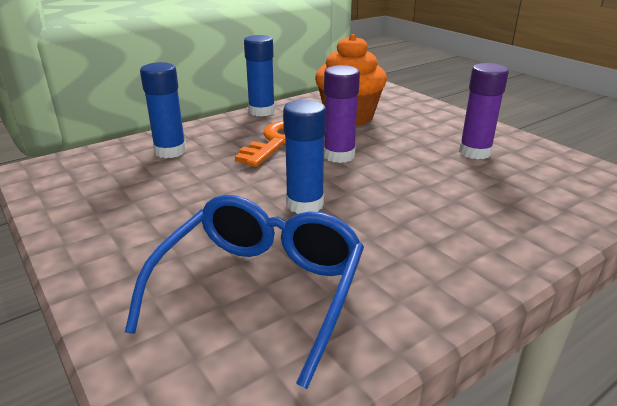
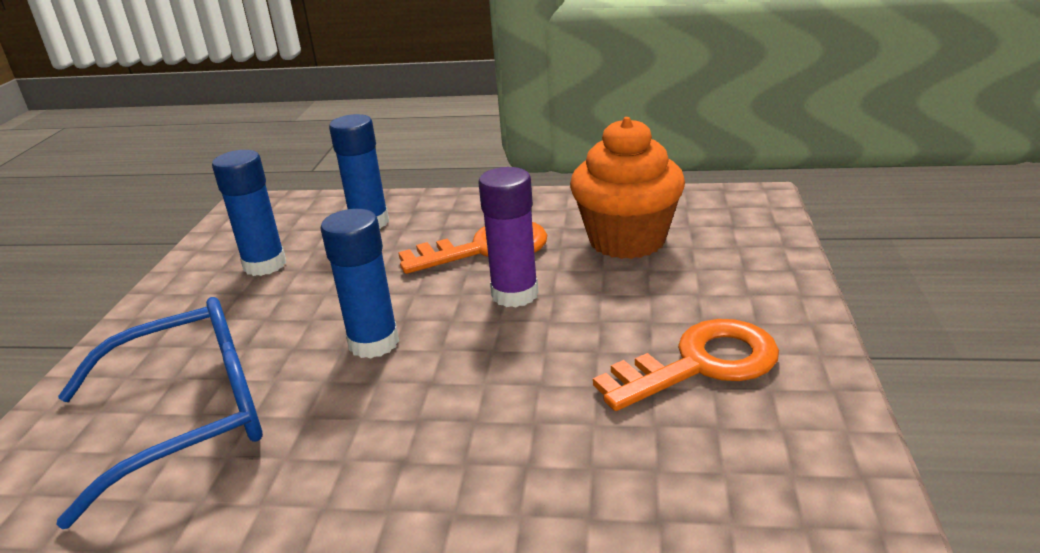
camera: 45 degrees right, 0 degrees up
blue glue stick [244,35,275,117] -> blue glue stick moved to [212,150,286,276]
purple glue stick [459,63,509,159] -> orange key [593,319,779,411]

